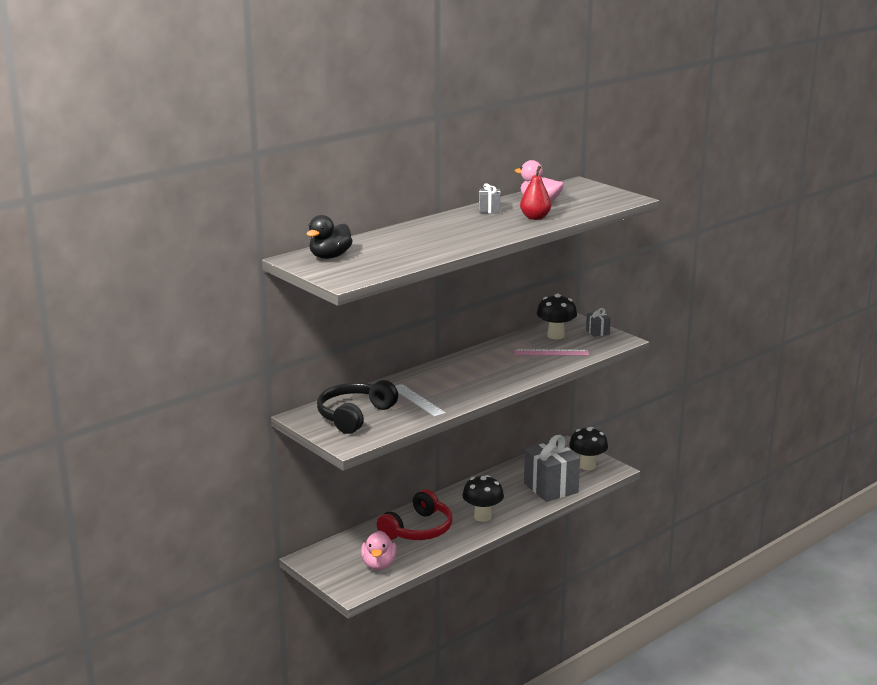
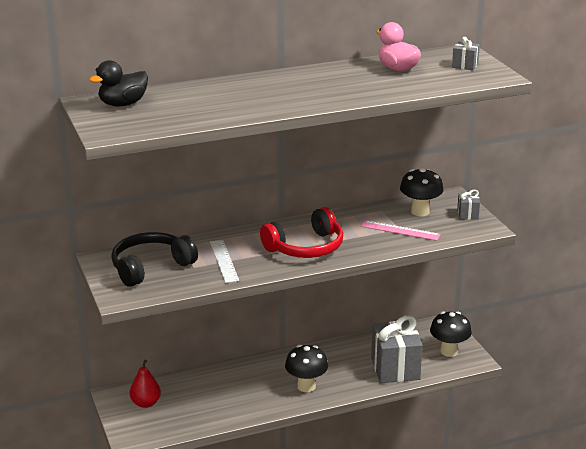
camera: 20 degrees right, 5 degrees up
pink duck [361,531,397,570] -> none
red headphones [377,489,452,540] -> red headphones moved to [260,207,343,258]
grey gift [479,183,501,213] -> grey gift moved to [452,37,480,71]
red pear [520,166,551,220] -> red pear moved to [130,359,161,408]

